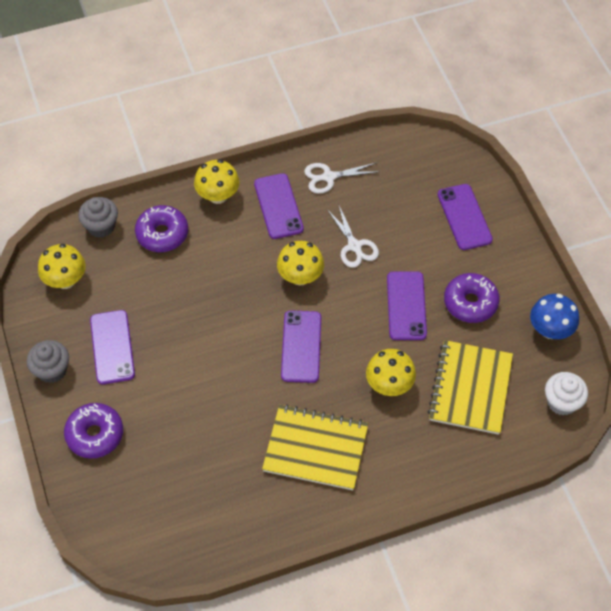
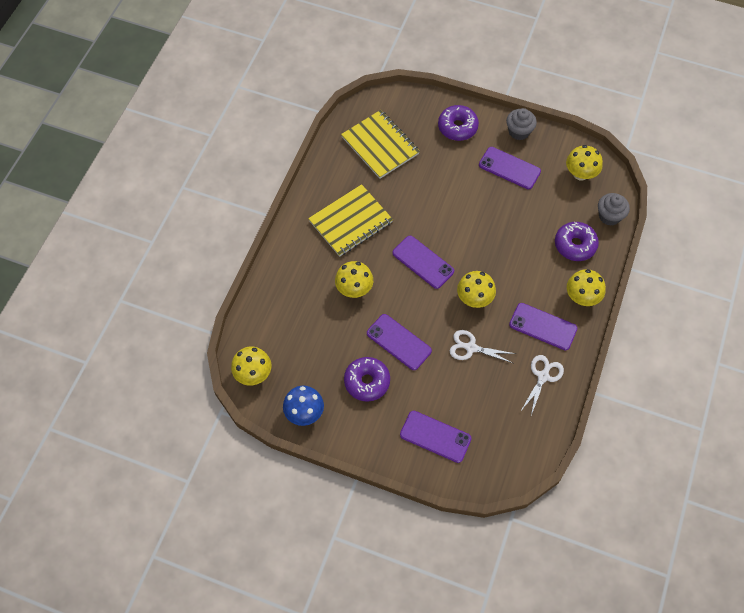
camera: 130 degrees right, 5 degrees up
yellow notebook [428,340,513,435] -> yellow notebook moved to [341,110,420,179]
white cupcake [545,372,588,416] -> yellow mushroom [231,347,272,385]

